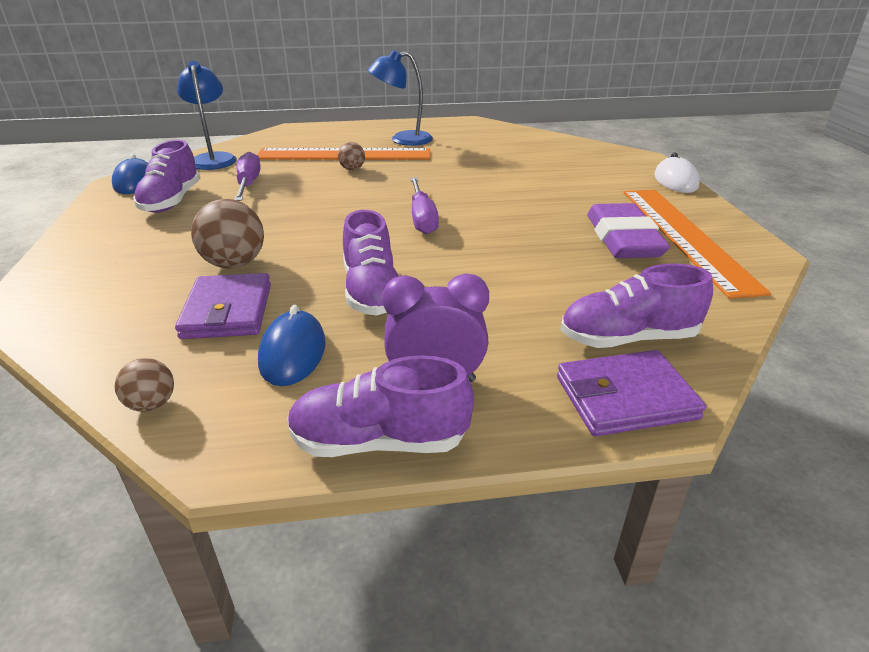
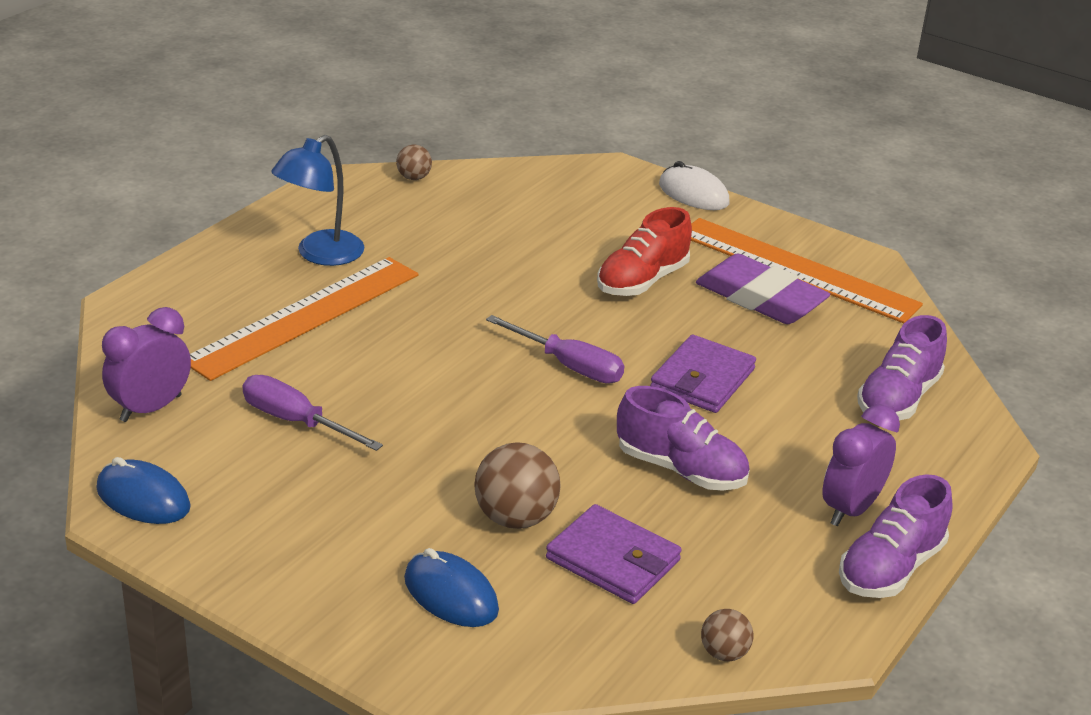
camera: 50 degrees left, 0 degrees up
purple shoe [133,140,201,213] -> none
blue lamp [177,61,237,170] -> purple clock [102,307,191,422]
blue mouse [258,305,326,386] -> blue mouse moved to [404,548,499,627]
brown ball [338,142,365,170] -> brown ball moved to [396,145,432,180]
purple wallet [557,350,706,436] -> purple wallet moved to [650,335,756,413]
none -> red shoe [597,207,692,296]

